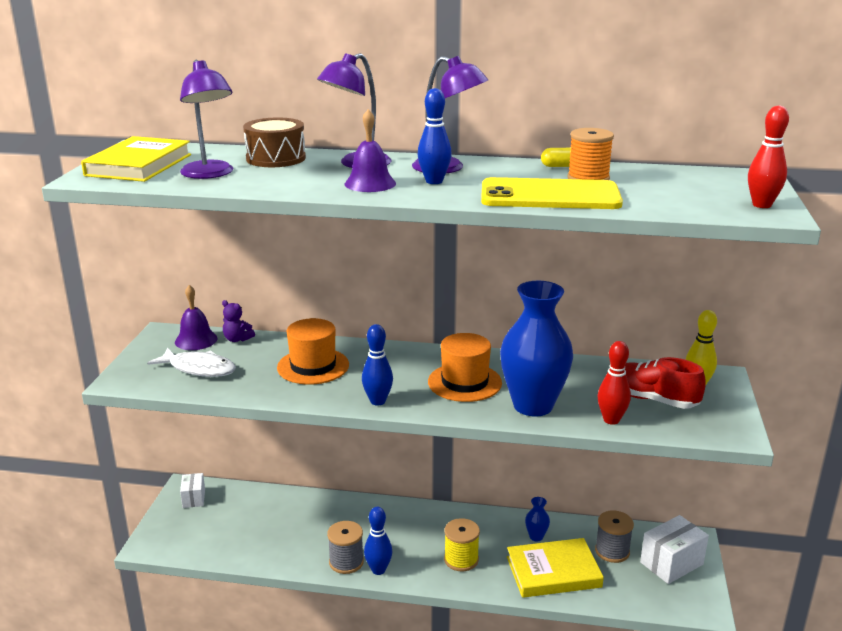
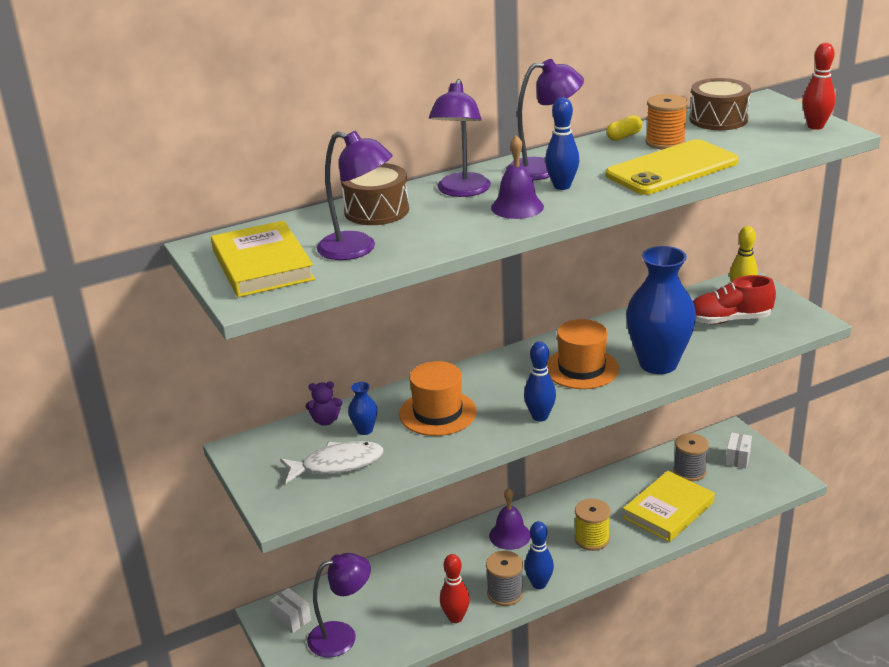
camera: 35 degrees left, 5 degrees up
purple bell [175,285,217,350] -> purple bell moved to [489,488,531,550]
blue vase [525,497,550,542] -> blue vase moved to [348,382,378,435]
red bowling pin [598,341,631,425] -> red bowling pin moved to [440,554,470,623]
white box [640,515,709,584] -> white box [725,433,752,468], size x0.60
none -> purple lamp [307,553,371,658]
none -> brown drum [689,78,751,130]

